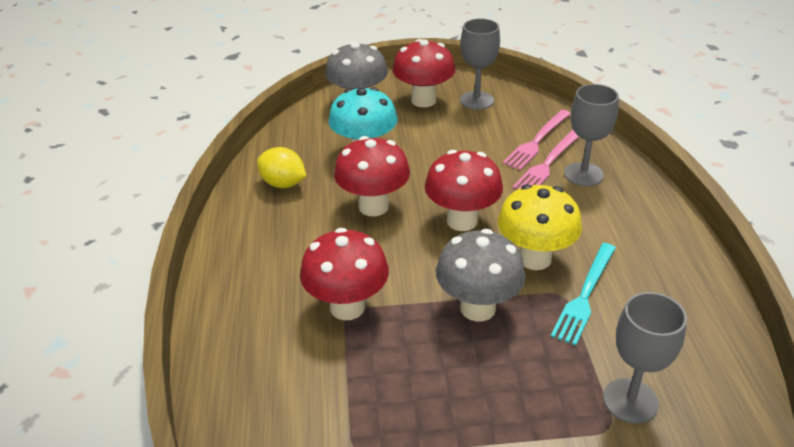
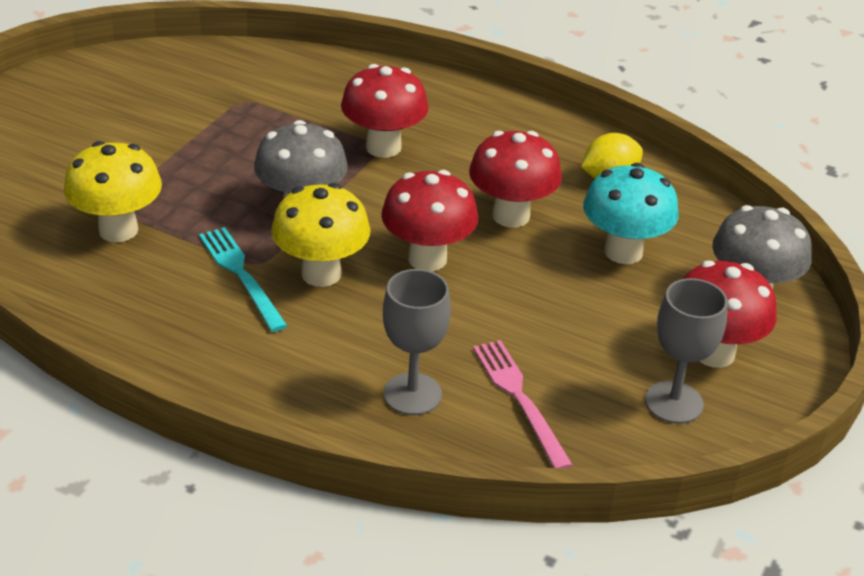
camera: 120 degrees right, 0 degrees up
pink fork [513,130,579,189] -> none
grey goblet [603,292,687,424] -> yellow mushroom [64,141,162,242]

